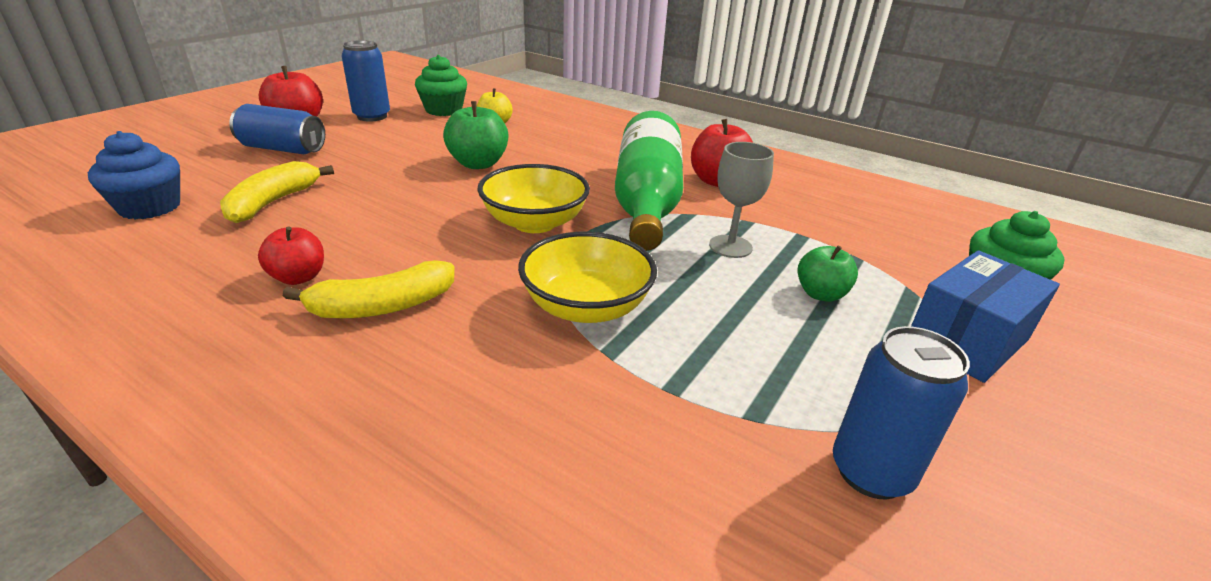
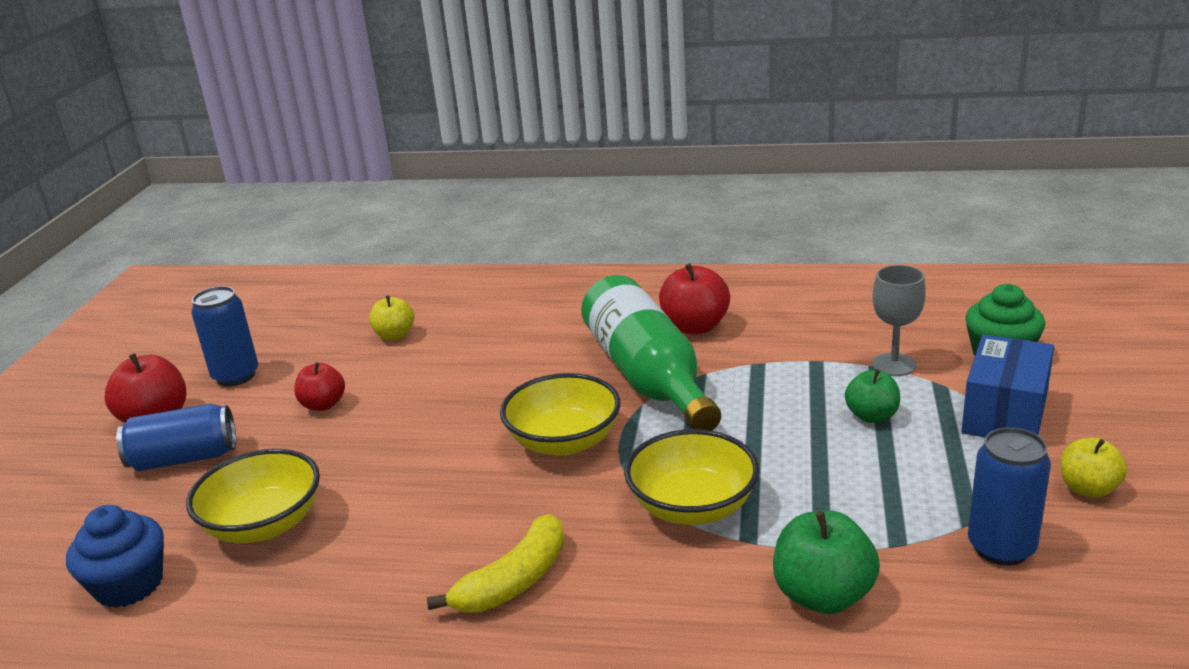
camera: 20 degrees left, 5 degrees down
yellow banana [220,161,334,223] -> yellow bowl [186,449,320,543]
red apple [258,227,324,285] -> red apple moved to [294,362,345,411]
green cupcake [415,55,467,116] -> none
green apple [443,101,508,169] -> green apple moved to [773,510,880,614]
grey goblet [709,142,774,258] -> grey goblet moved to [872,265,926,376]
none -> yellow apple [1060,438,1127,498]

